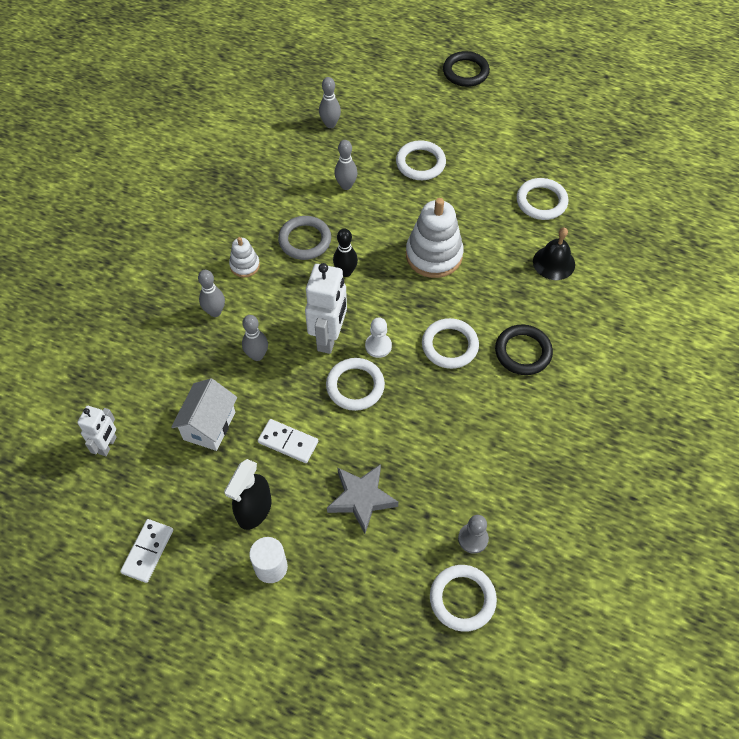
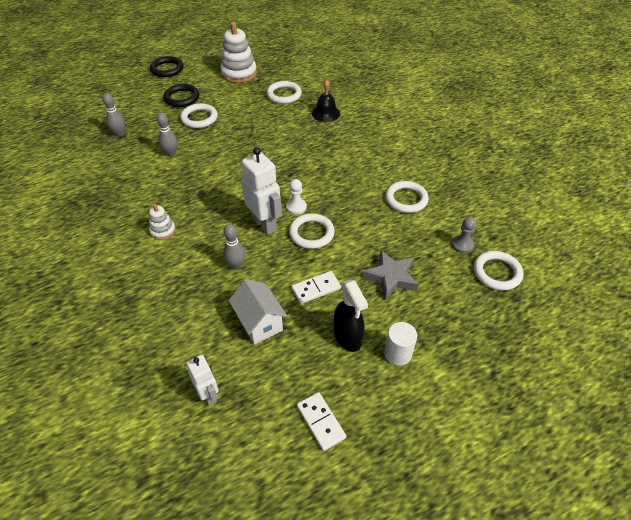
camera: 50 degrees left, 10 degrees down
grey bowling pin [198,270,225,317] -> none
grey ring [278,216,331,260] -> none
black bowling pin [333,229,358,277] -> none
white stacking toy [406,198,464,278] -> white stacking toy moved to [220,22,257,83]
white ring [422,318,479,369] -> white ring moved to [385,181,429,213]
black ring [495,325,553,375] -> black ring moved to [163,84,199,107]

